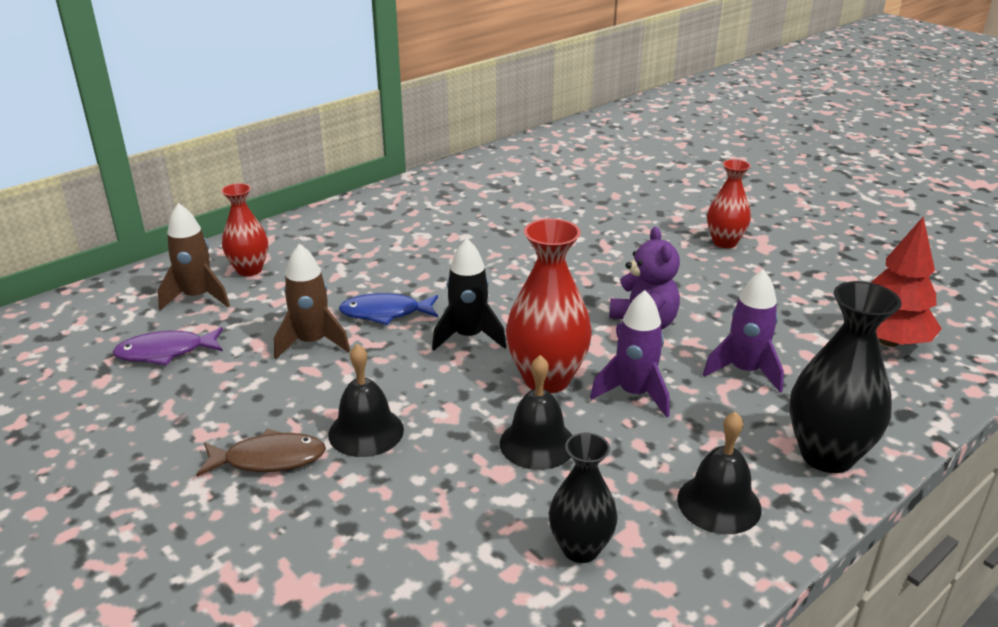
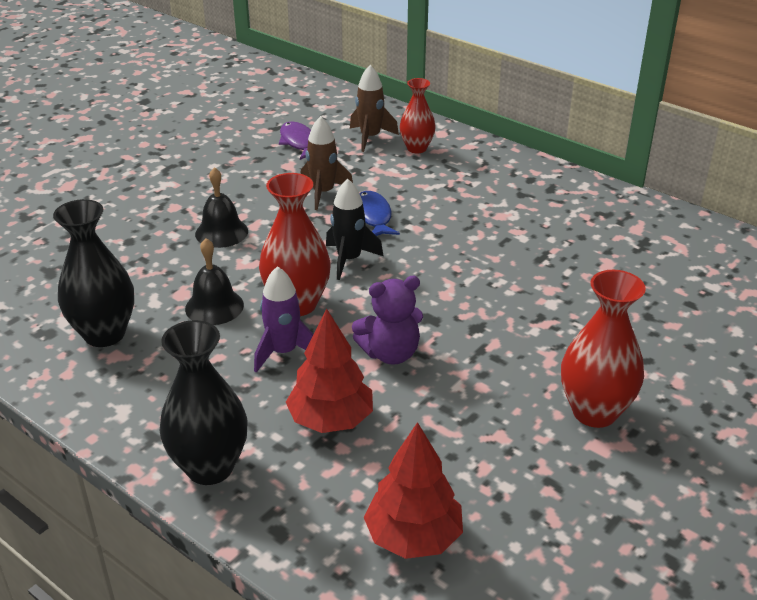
camera: 80 degrees right, 5 degrees up
brown fish [196,429,326,477] -> none
black vase [549,433,618,563] -> black vase [53,199,134,347], size x1.57
black bell [677,411,762,534] -> none
purple rocket [703,269,784,393] -> red tree [286,309,373,433]
red vase [707,159,751,248] -> red vase [561,270,646,428], size x1.57

